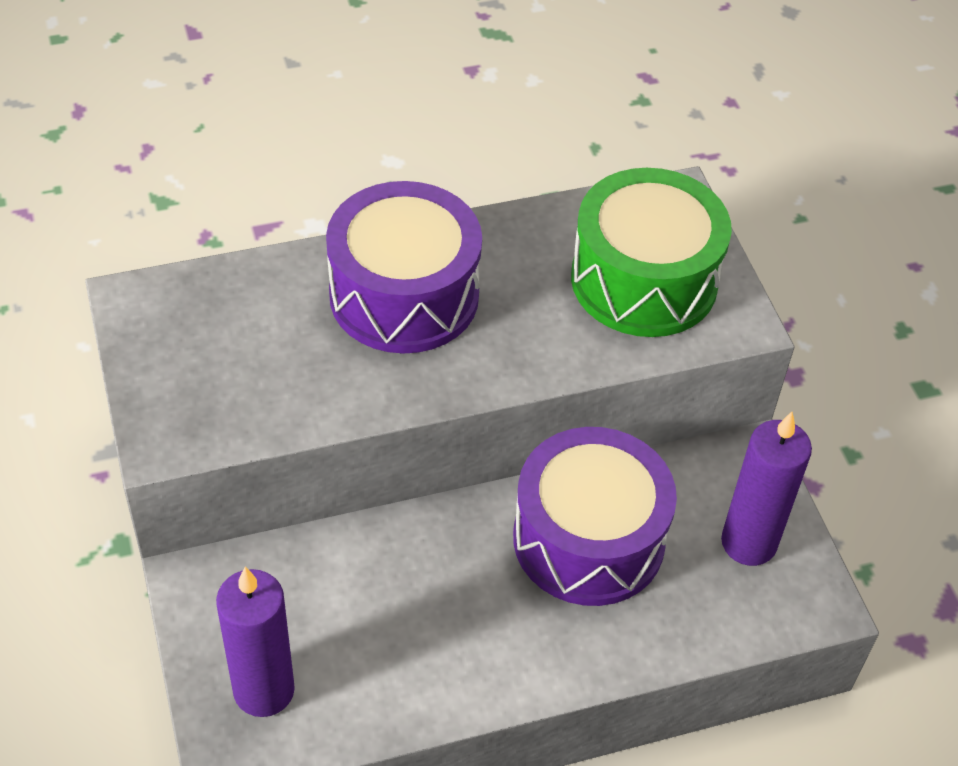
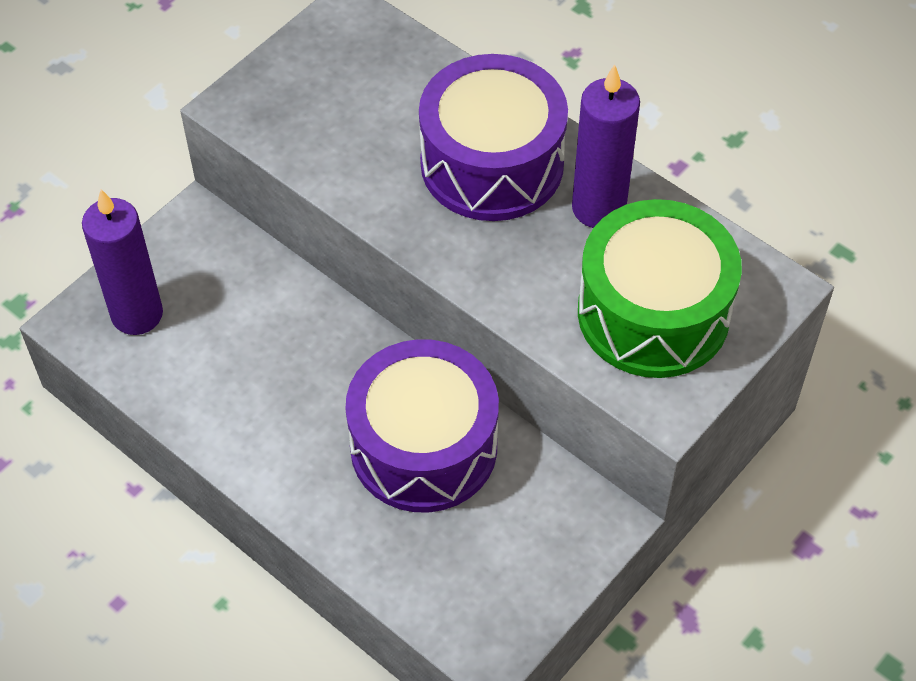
camera: 60 degrees right, 5 degrees up
purple candle [721,412,812,566] -> purple candle moved to [572,64,640,228]

